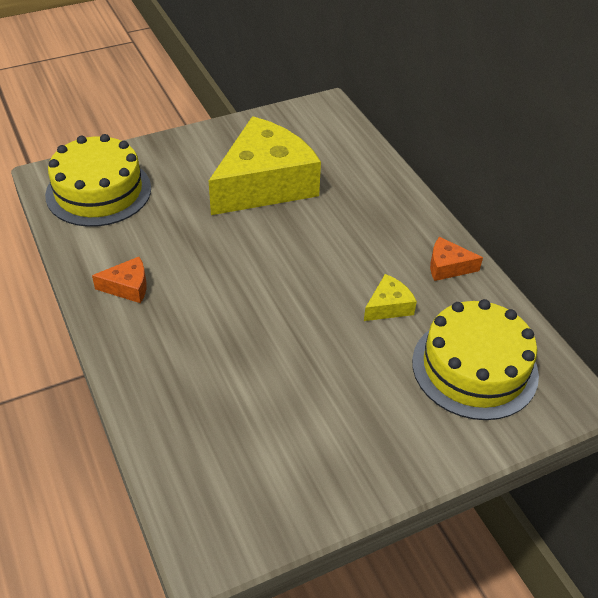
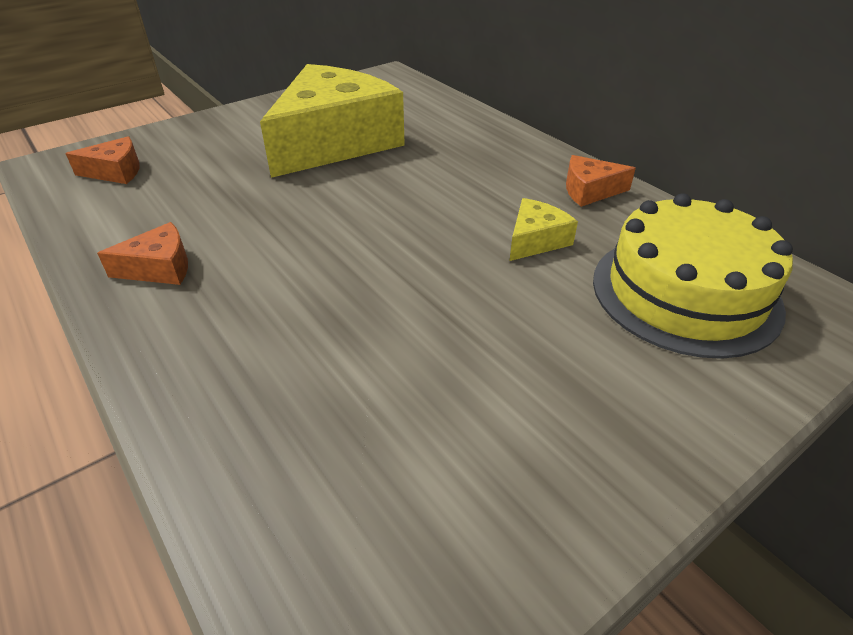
camera: 10 degrees left, 5 degrees down
yellow cake [45,134,151,227] -> orange cheese [65,136,140,184]

